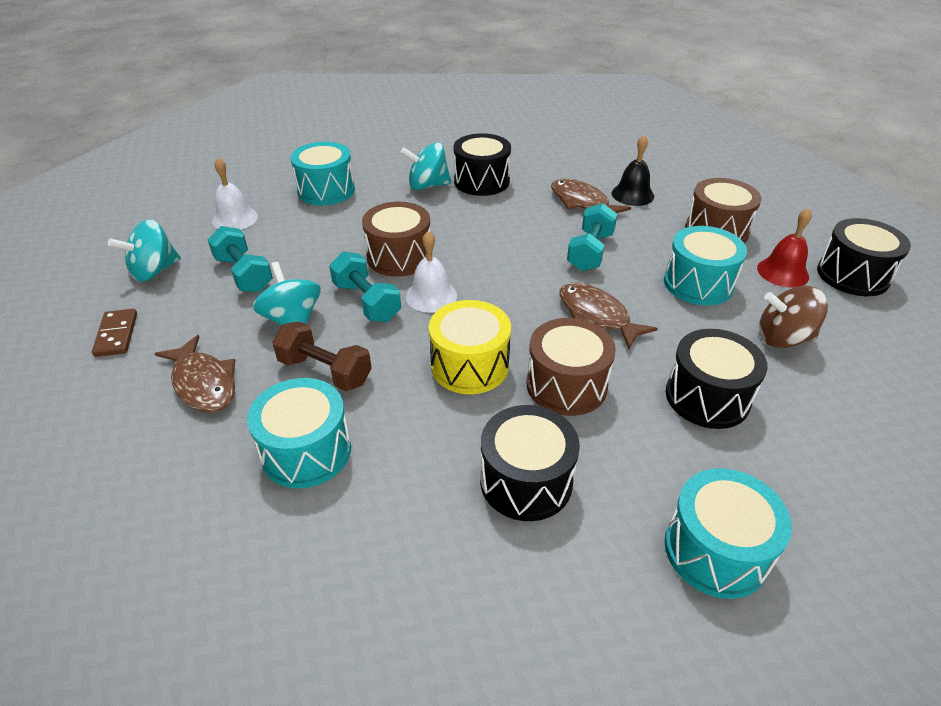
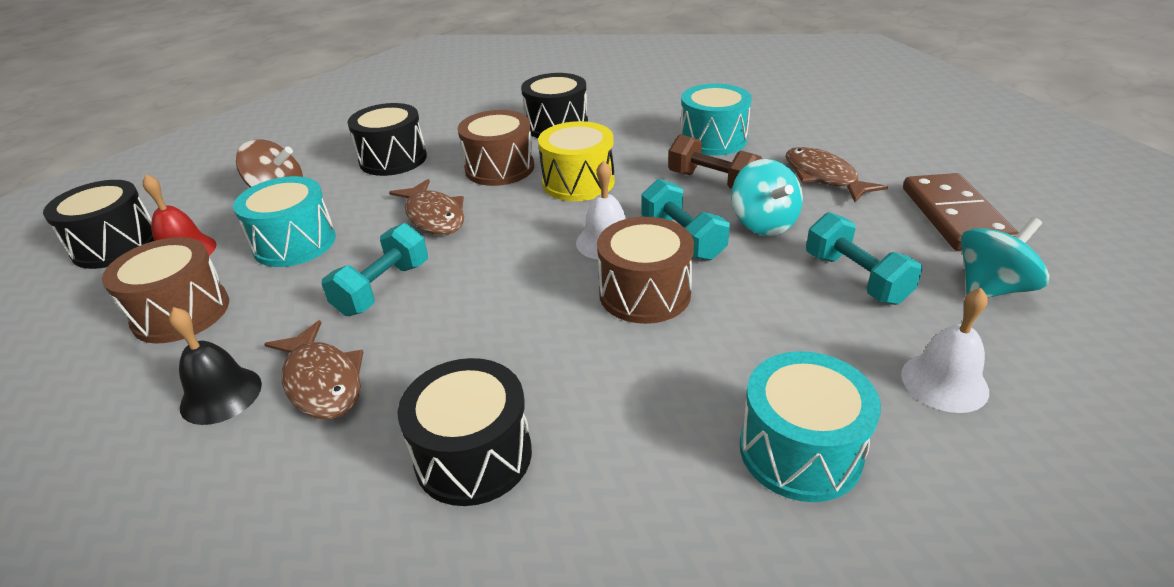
camera: 170 degrees left, 5 degrees down
brown domino [92,309,137,357] -> brown domino [903,173,1019,251], size x1.75
turquoise spinning top [400,142,451,190] -> none
turquoise drum [665,468,792,599] -> none

